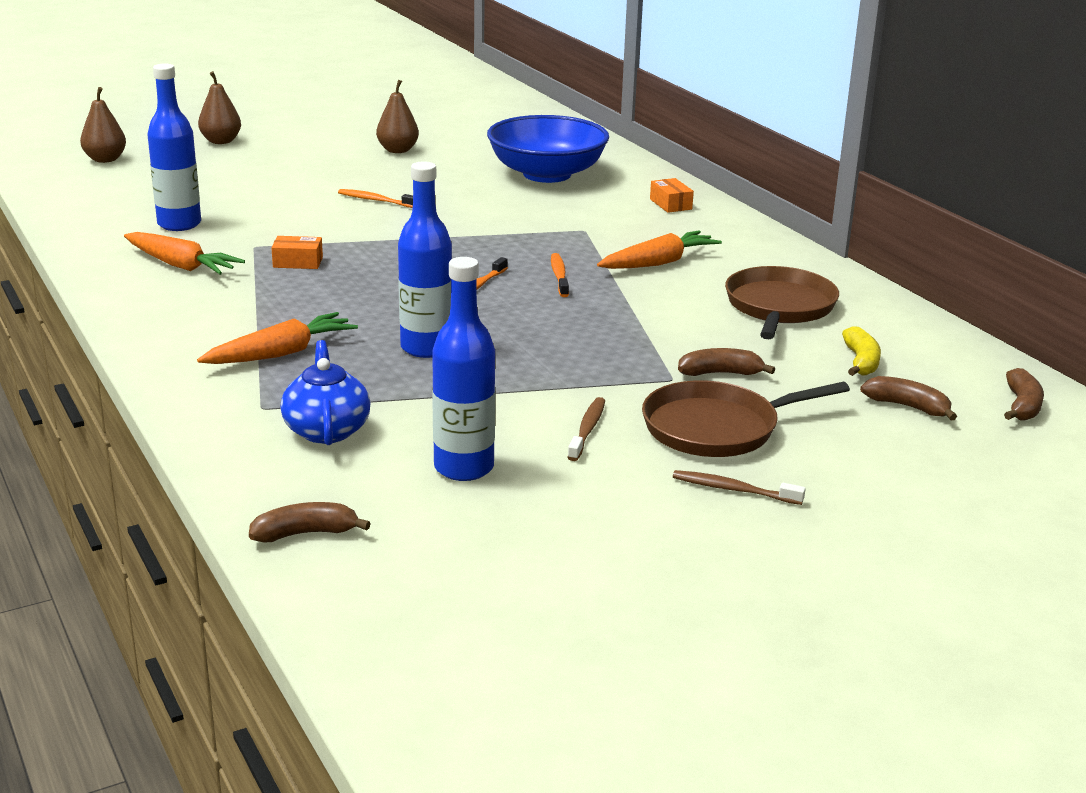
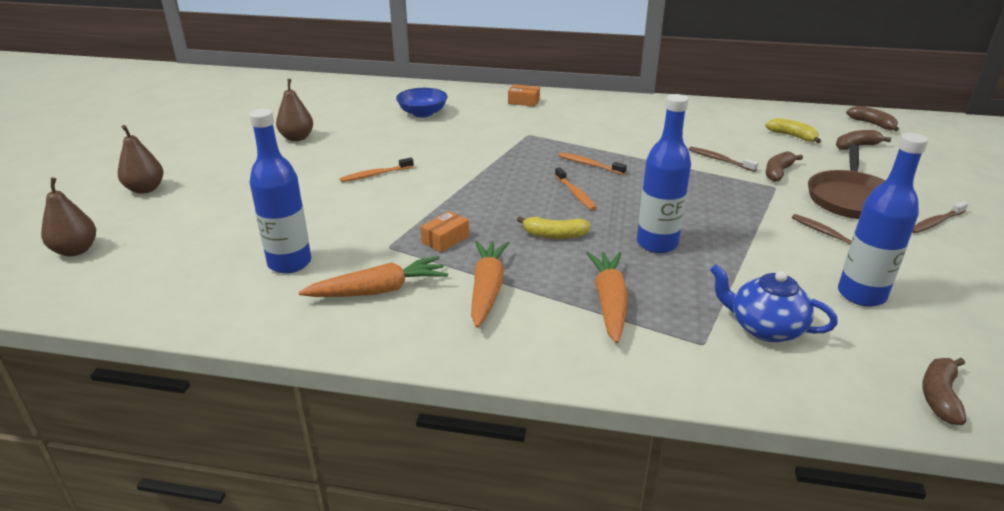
camera: 50 degrees left, 5 degrees up
blue bowl [487,115,609,183] -> blue bowl [396,88,448,118], size x0.55
orange carrot [597,230,722,269] -> orange carrot moved to [471,241,509,328]
brown pan [725,266,839,339] -> none
none -> yellow banana [517,216,590,239]
none -> brown toothbrush [689,147,759,172]

